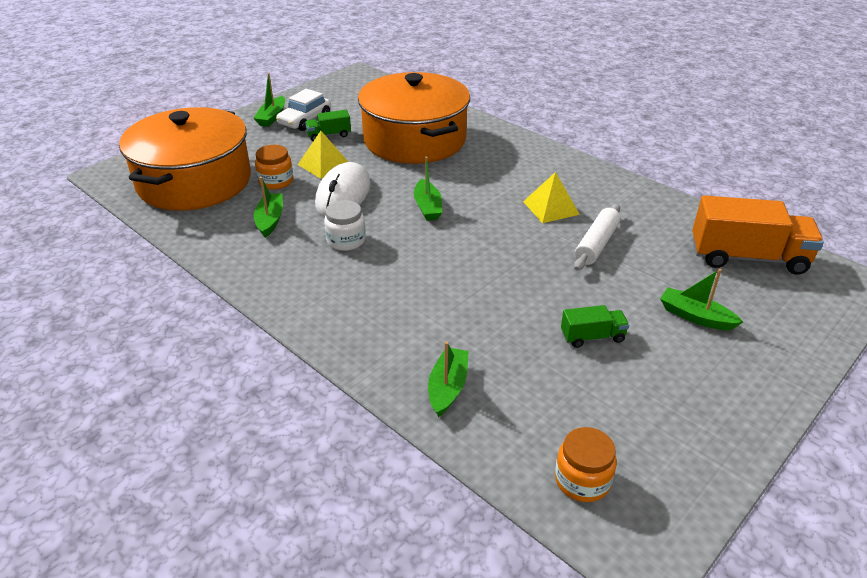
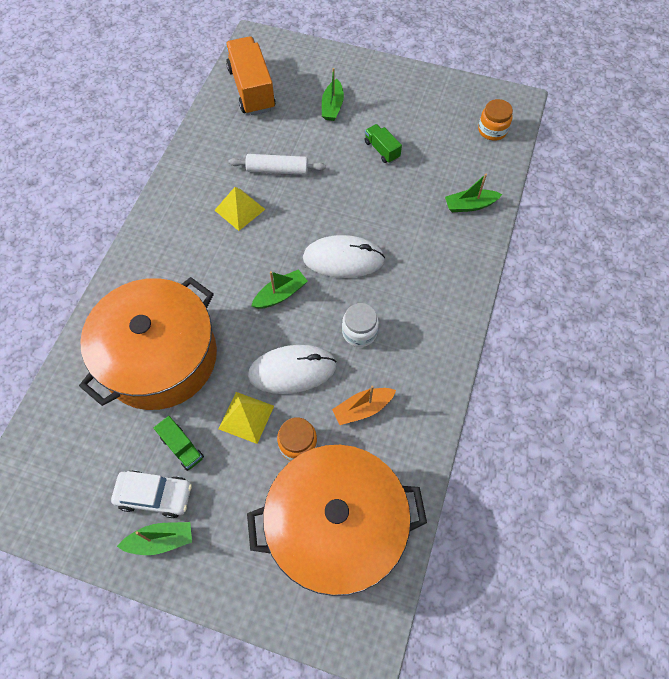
camera: 115 degrees left, 25 degrees up
green boat [254,177,283,238] -> orange boat [332,385,396,425]
none -> white mouse [303,235,385,278]

